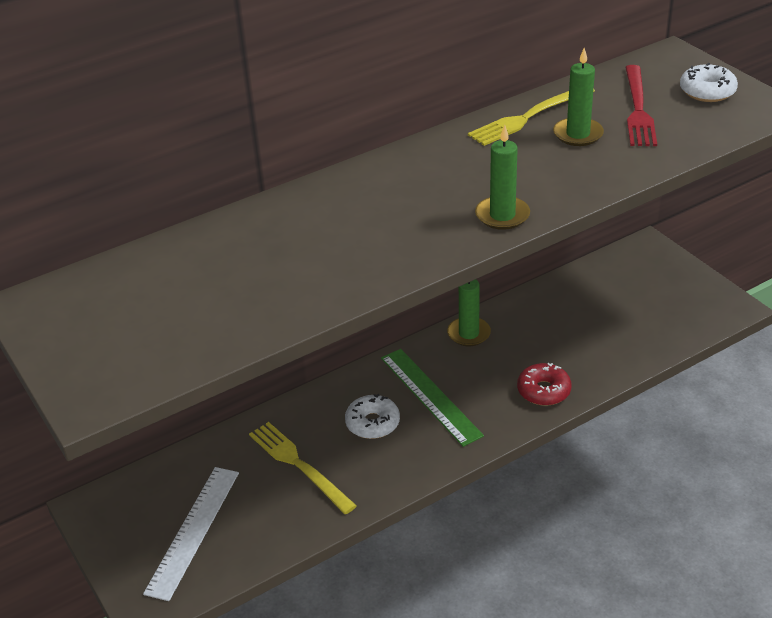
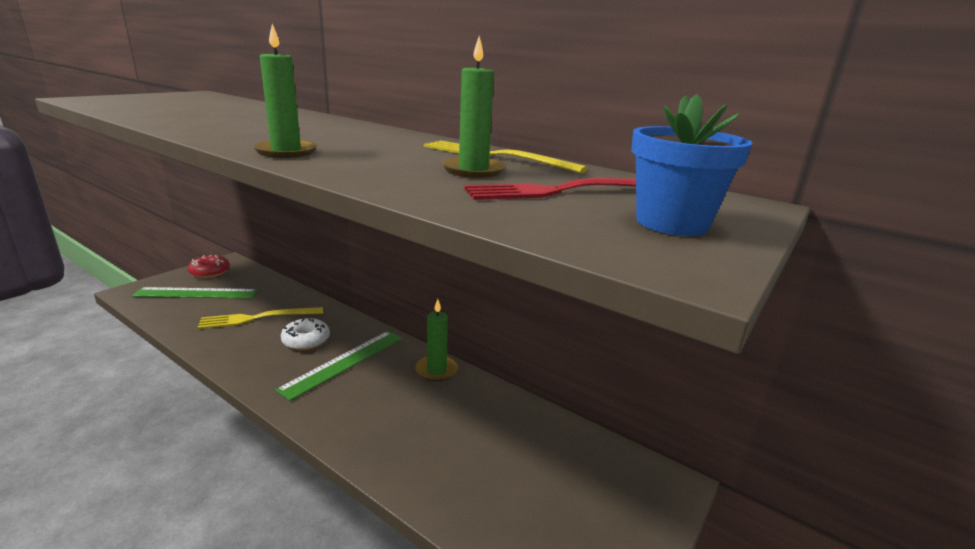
camera: 65 degrees right, 15 degrees down
white ruler [143,467,239,601] -> green ruler [132,287,258,299]
yellow fork [249,422,357,514] -> yellow fork turned 135 degrees counterclockwise [198,307,323,329]
red donut [517,363,571,406] -> red donut moved to [188,255,230,278]
white donut [680,63,738,102] -> blue flower pot [631,94,752,236]

